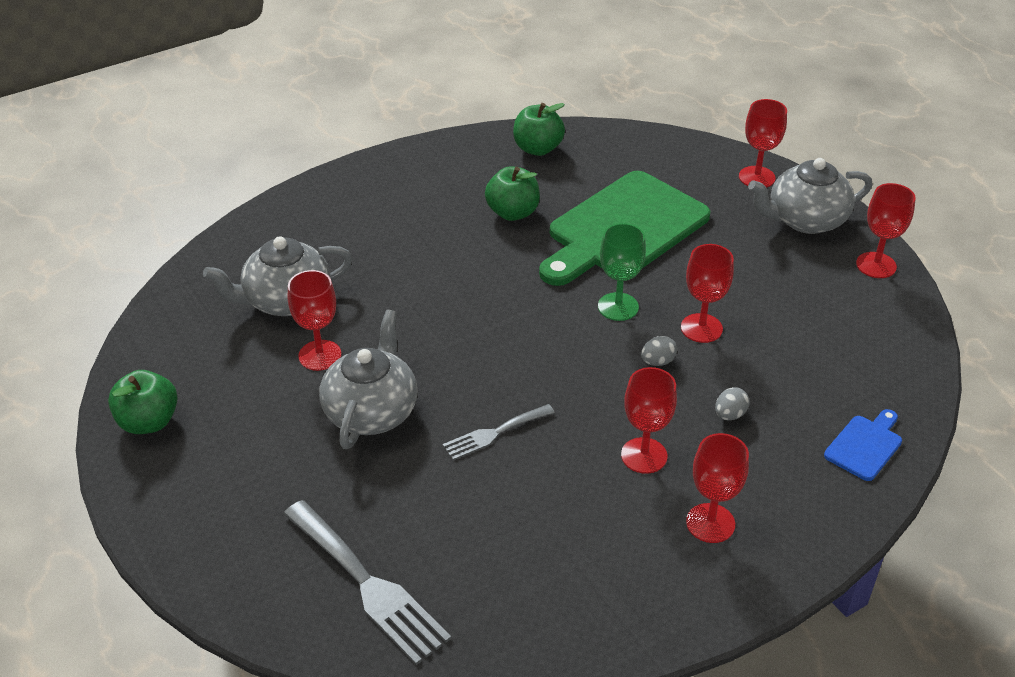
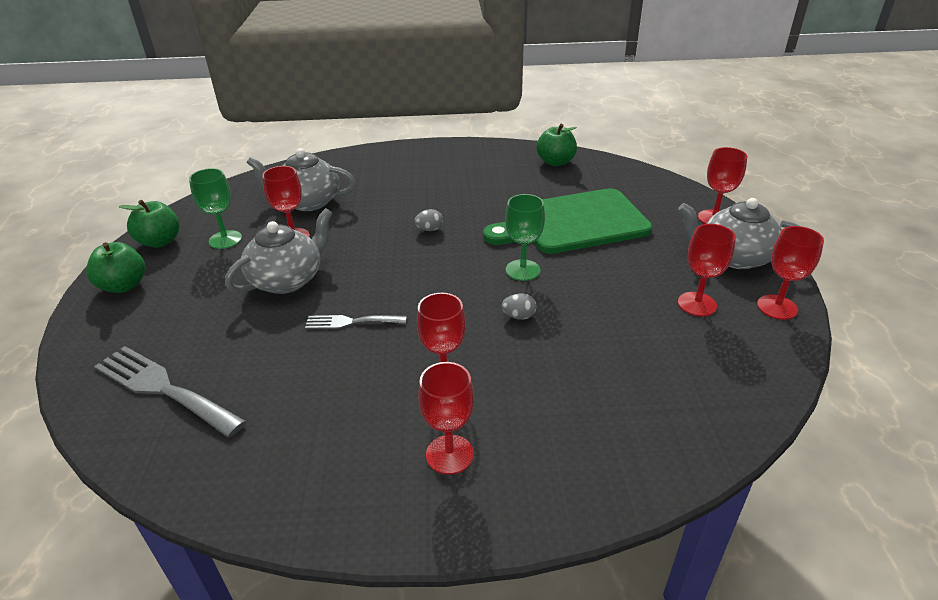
camera: 30 degrees right, 5 degrees down
grey fork [283,500,451,665] -> grey fork turned 135 degrees clockwise [94,346,246,437]
green apple [485,166,540,221] -> green apple moved to [86,242,145,293]
red goblet [681,244,734,343] -> red goblet moved to [678,224,736,316]
grey egg [715,387,750,421] -> grey egg moved to [414,209,443,231]
blue cutting board [824,409,902,481] -> none
none -> green goblet [189,168,242,249]

